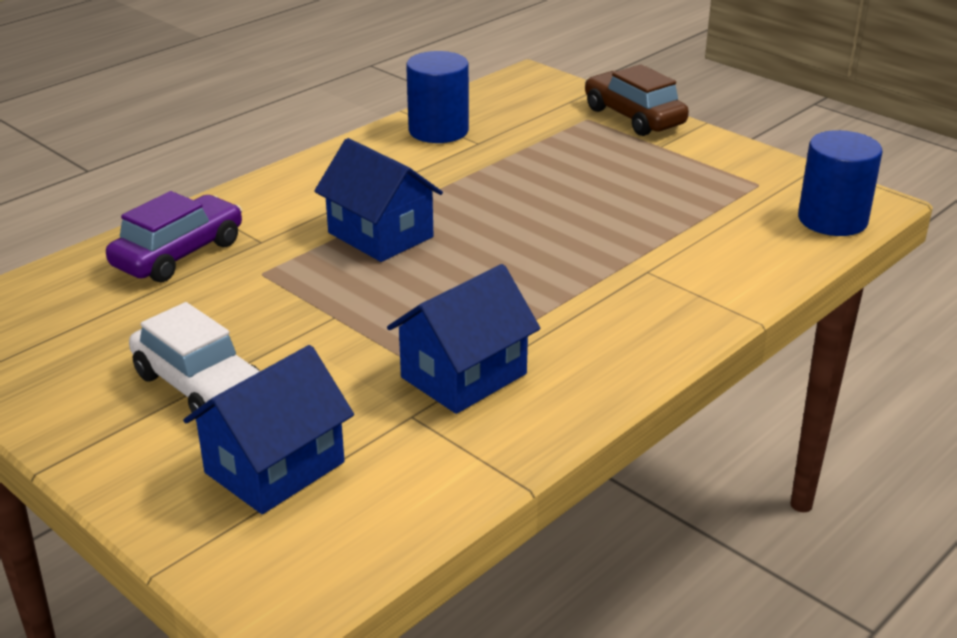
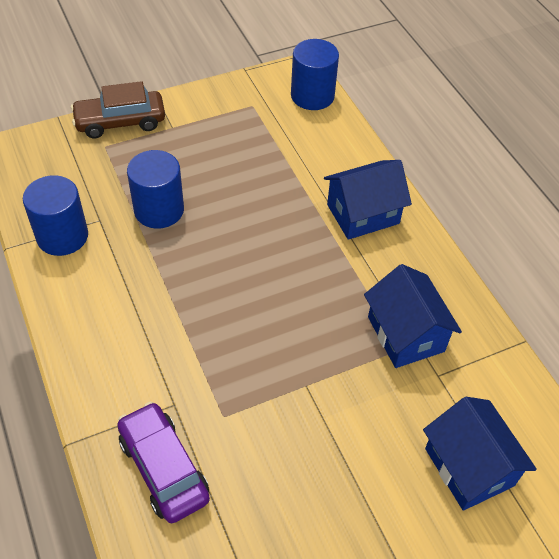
camera: 70 degrees left, 20 degrees up
white car [129,302,260,419] -> none
blue house [314,138,443,262] -> blue house moved to [324,160,412,240]
none -> blue cylinder [127,150,184,229]

